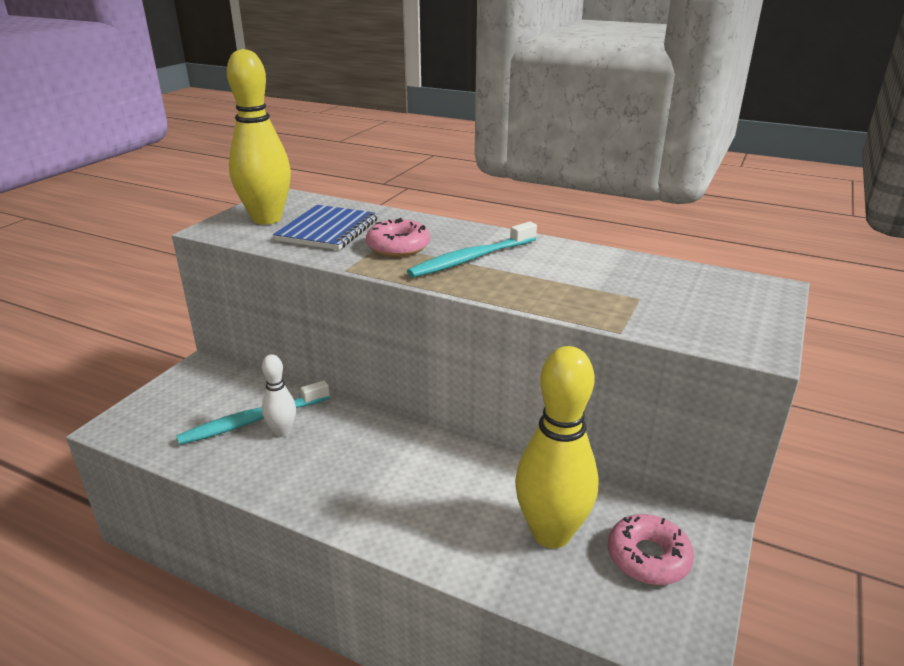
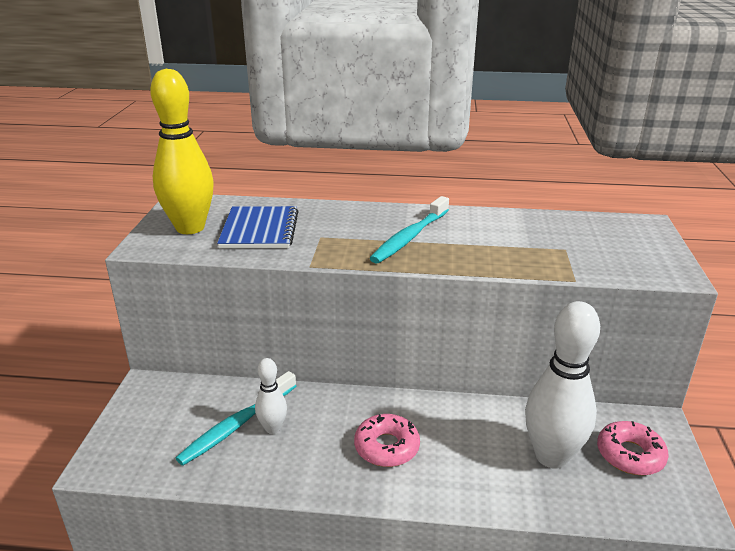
camera: 20 degrees left, 0 degrees up
pink donut [366,218,430,257] -> pink donut moved to [354,414,420,467]
yellow bowling pin [515,346,599,548] -> white bowling pin [525,301,600,469]

